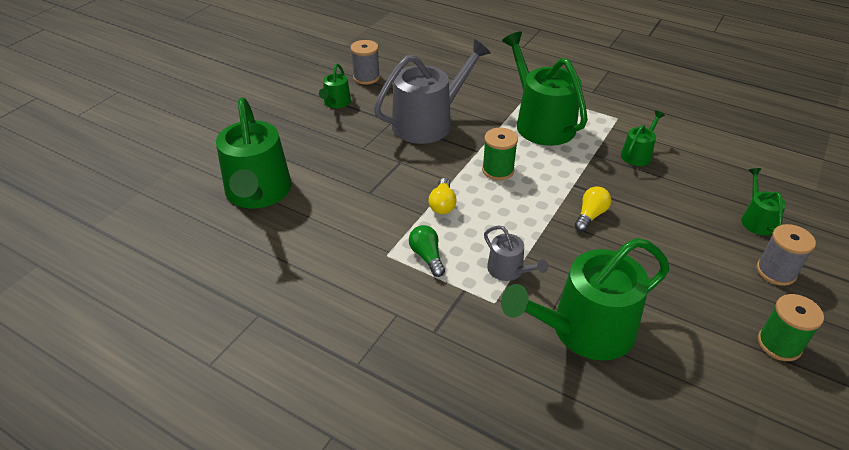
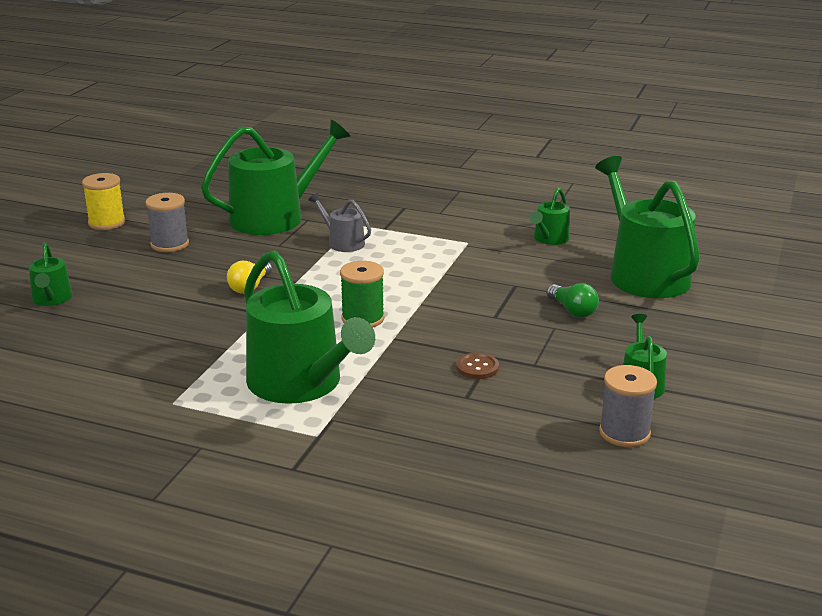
camera: 170 degrees right, 15 degrees down
grey watering can [374,39,491,144] -> brown button [456,353,499,379]
green light bulb [409,225,445,277] -> green light bulb moved to [547,283,599,318]
yellow light bulb [429,178,457,214] -> none
green watering can [621,110,665,166] -> green watering can moved to [530,188,570,245]
grey spool [757,224,816,286] -> grey spool moved to [145,193,189,252]
green spool [758,294,824,361] -> yellow spool [82,173,125,230]

